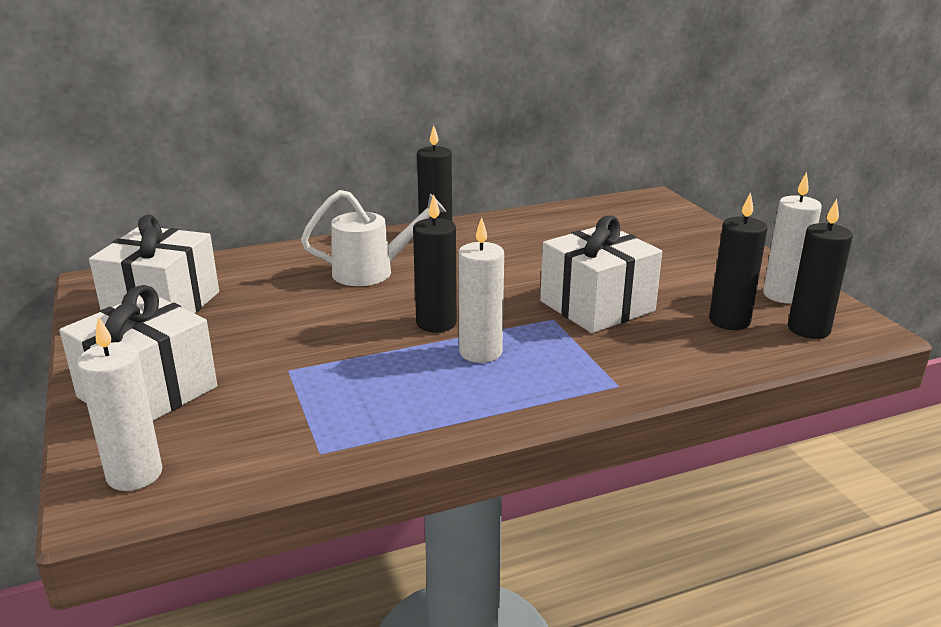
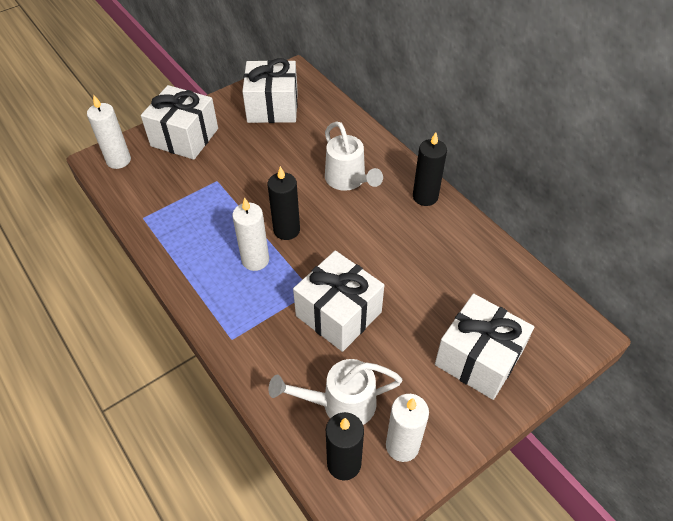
camera: 75 degrees right, 25 degrees up
black candle [709,192,767,330] -> white watering can [269,359,402,425]
none -> white gift [435,294,534,400]

